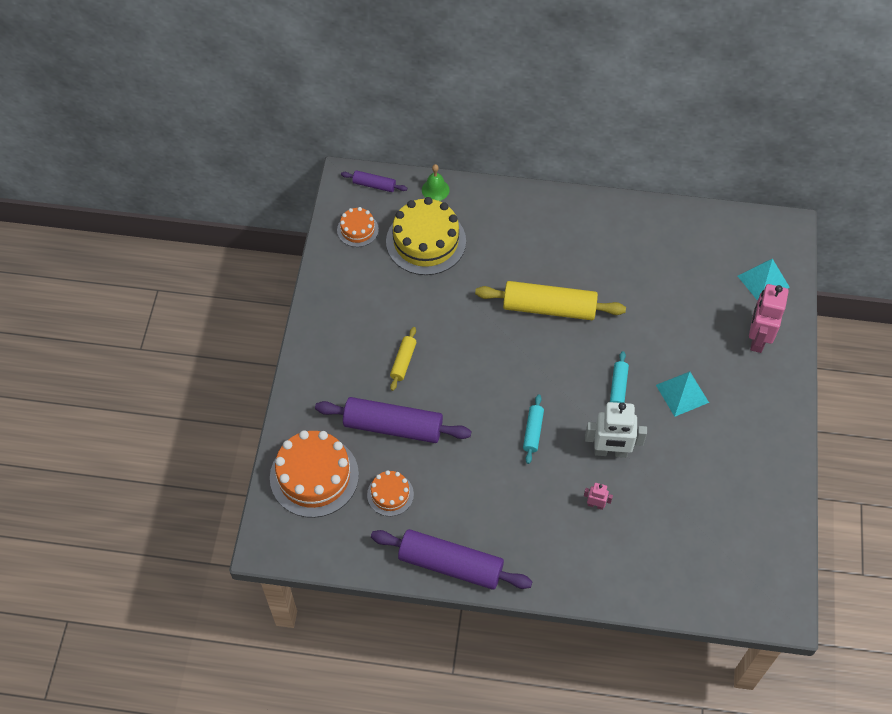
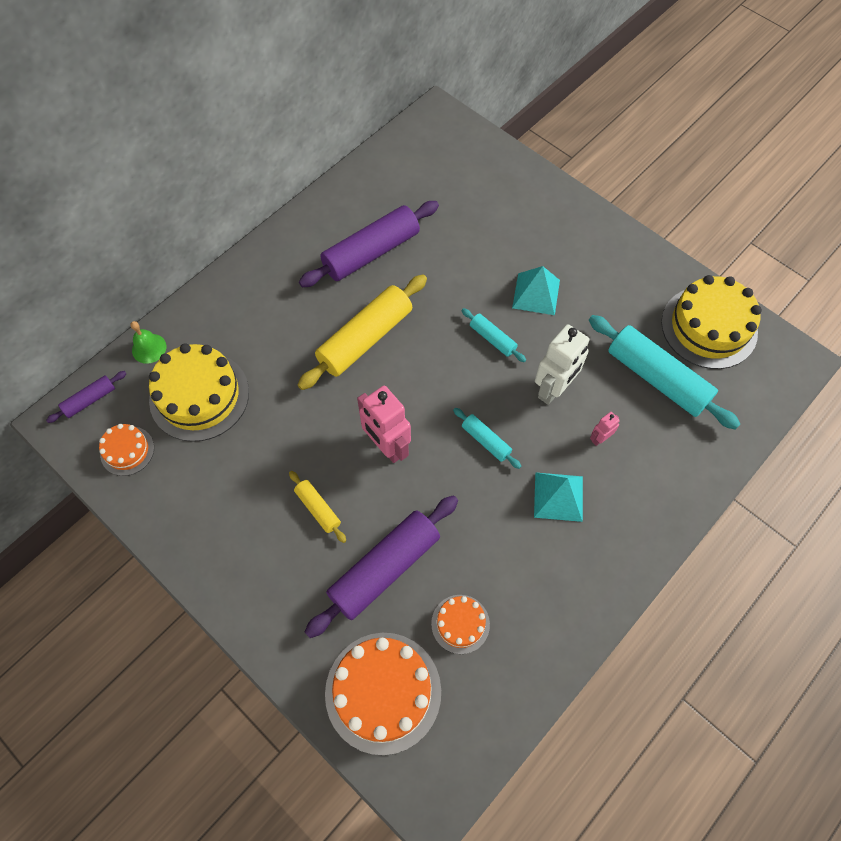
camera: 55 degrees left, 5 degrees up
purple rolling pin [371,529,533,590] -> purple rolling pin moved to [299,201,439,287]
turquoise pyramid [738,259,790,301] -> turquoise pyramid moved to [534,472,583,522]
pink robot [749,284,789,353] -> pink robot moved to [357,386,411,463]
none -> turquoise rolling pin [589,315,740,430]
none -> yellow cake [661,275,762,369]

